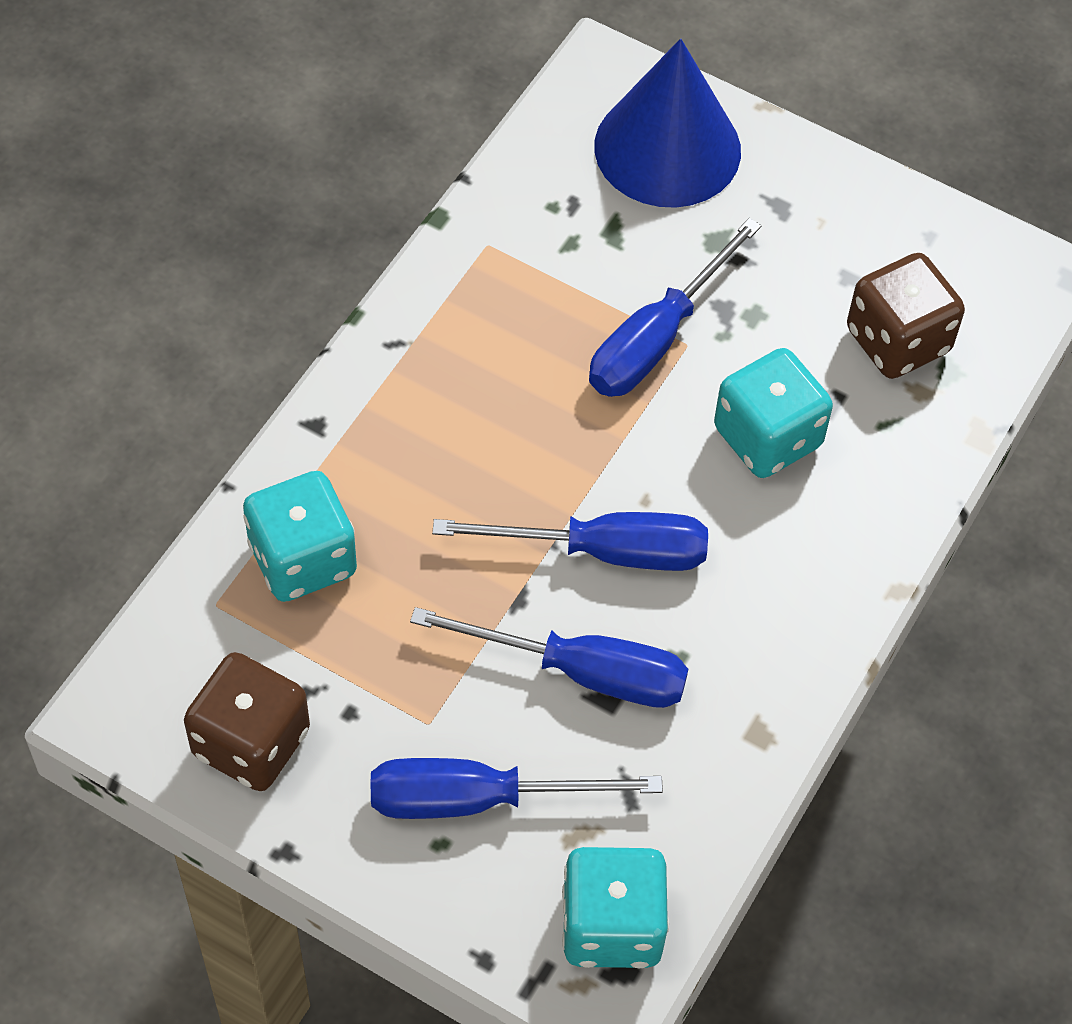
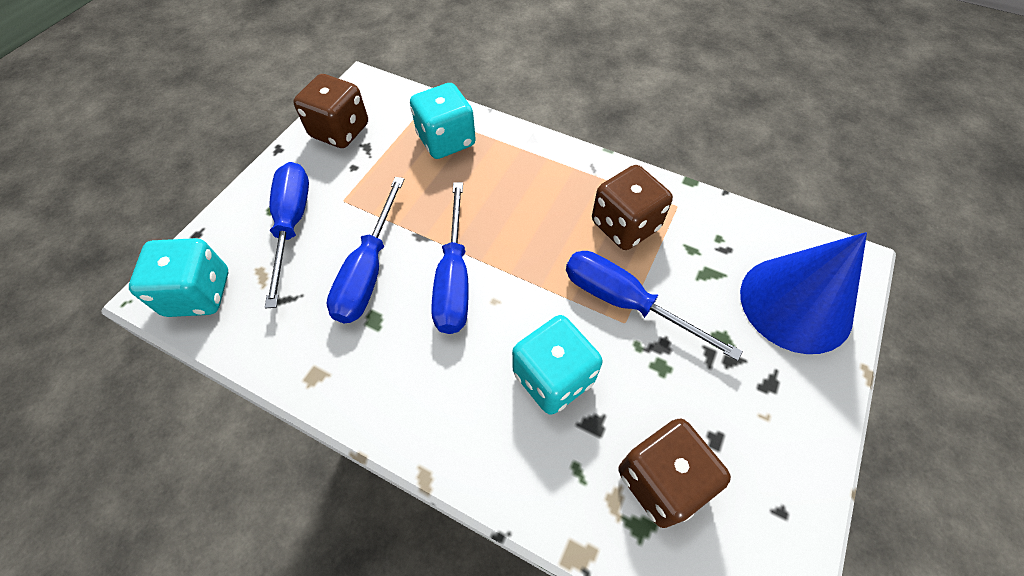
camera: 90 degrees right, 0 degrees up
none -> brown dice [592,165,673,250]

